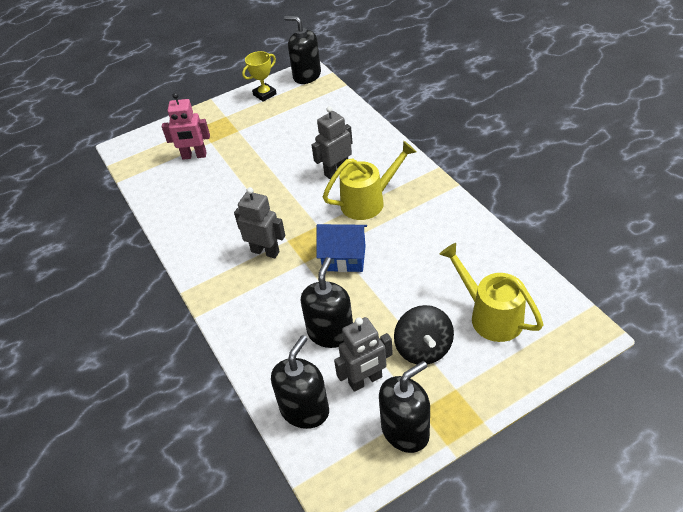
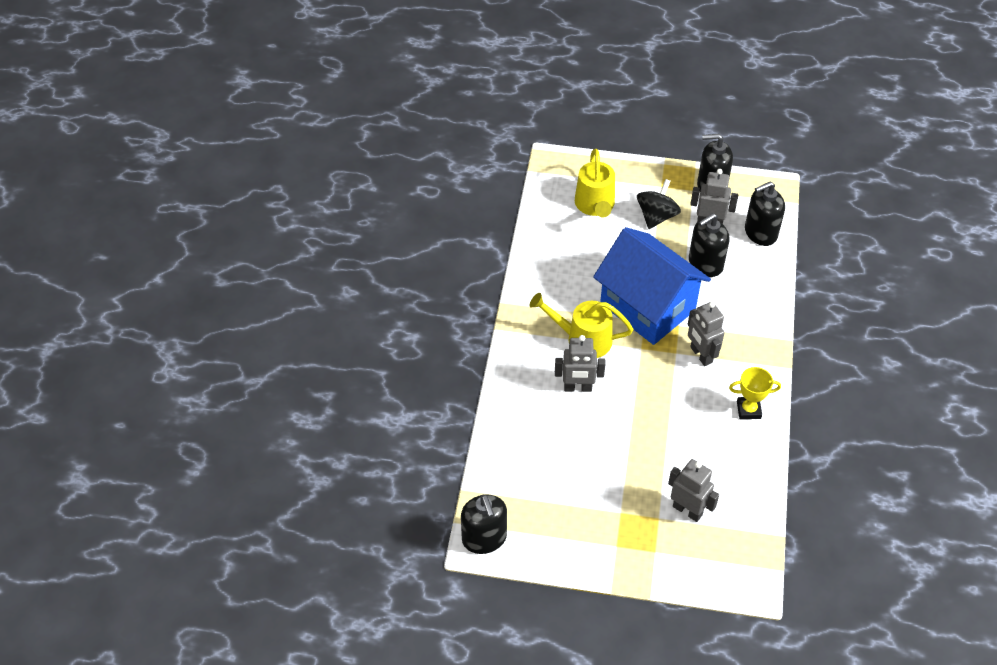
camera: 145 degrees left, 5 degrees up
pink robot [162,93,210,160] -> grey robot [668,459,719,522]
yellow trophy [242,51,277,102] -> yellow trophy moved to [729,367,781,419]
blue house [316,224,367,272] -> blue house [593,227,711,345], size x1.95

